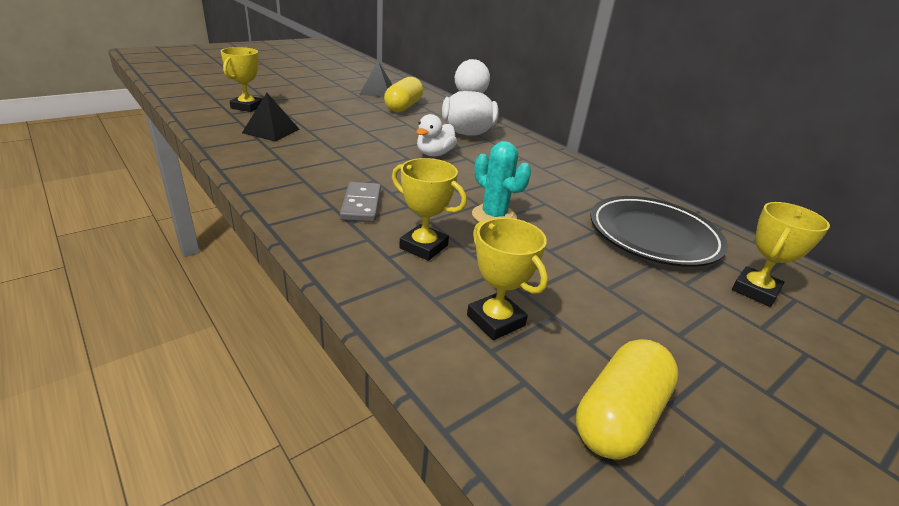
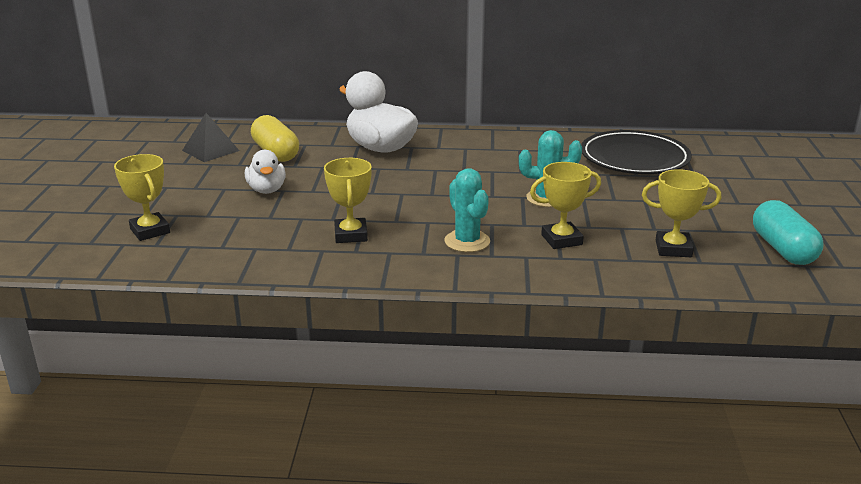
camera: 45 degrees left, 5 degrees down
black pyramid [242,93,300,142] -> none
grey domino [340,182,381,222] -> turquoise cactus [444,168,490,252]
white duck [416,114,457,156] -> white duck moved to [245,150,286,194]
yellow capsule [576,339,678,459] -> turquoise capsule [753,200,824,265]
yellow trophy [732,202,830,307] -> yellow trophy moved to [324,158,372,243]

